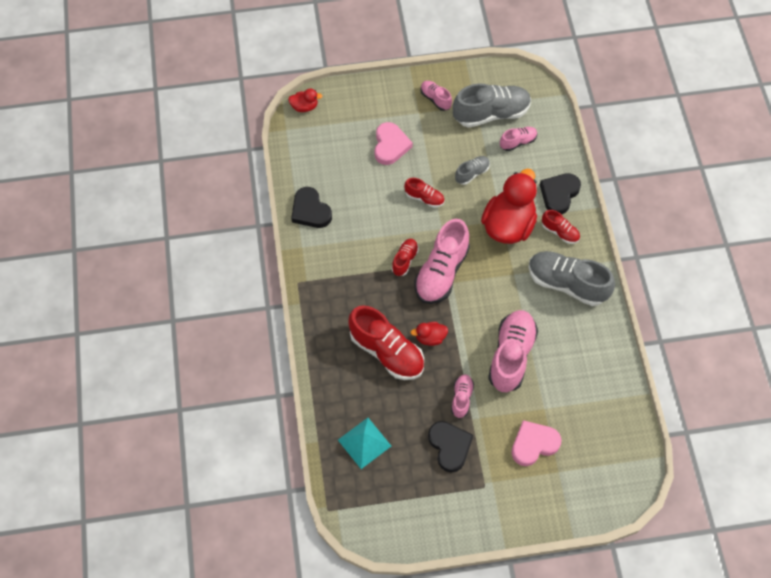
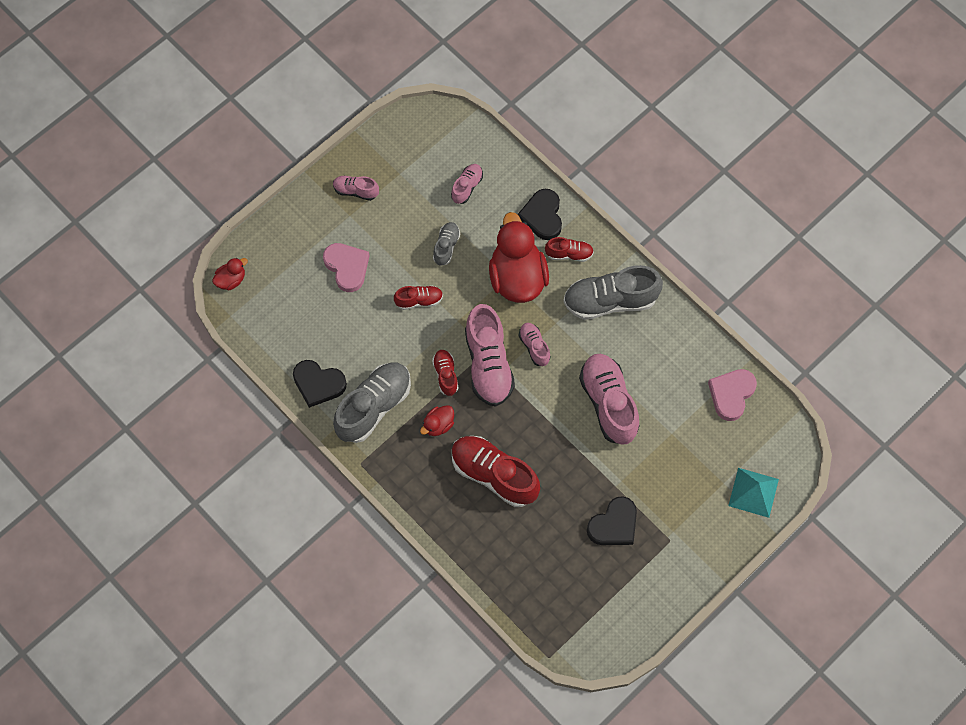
camera: 35 degrees left, 5 degrees up
turquoise pyramid [338,418,391,469] -> turquoise pyramid moved to [728,468,779,518]
red shoe [348,305,424,380] -> red shoe turned 150 degrees counterclockwise [452,436,540,507]
red duck [411,322,448,346] -> red duck moved to [420,405,454,436]
black heart [428,421,473,473] -> black heart turned 105 degrees clockwise [587,496,637,545]
pink shoe [451,375,474,418] -> pink shoe moved to [519,323,551,366]
grey shoe [453,84,531,128] -> grey shoe moved to [333,363,411,443]
pink heart [511,420,561,466] -> pink heart moved to [708,369,757,421]

